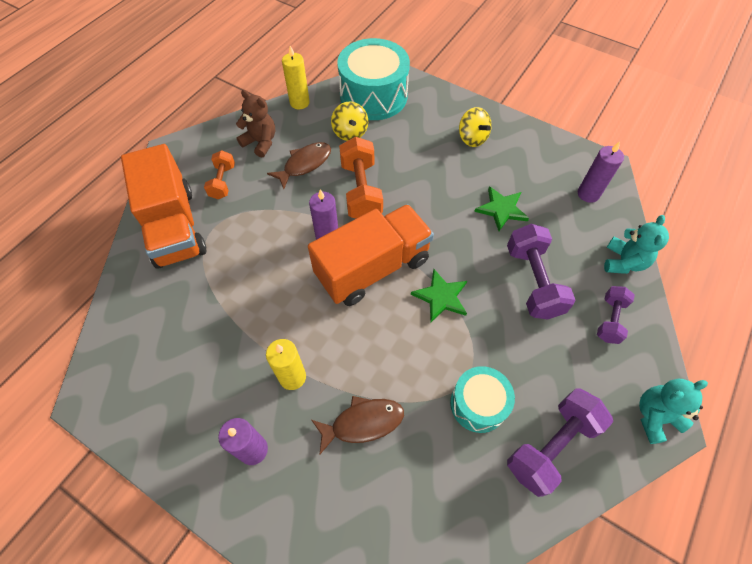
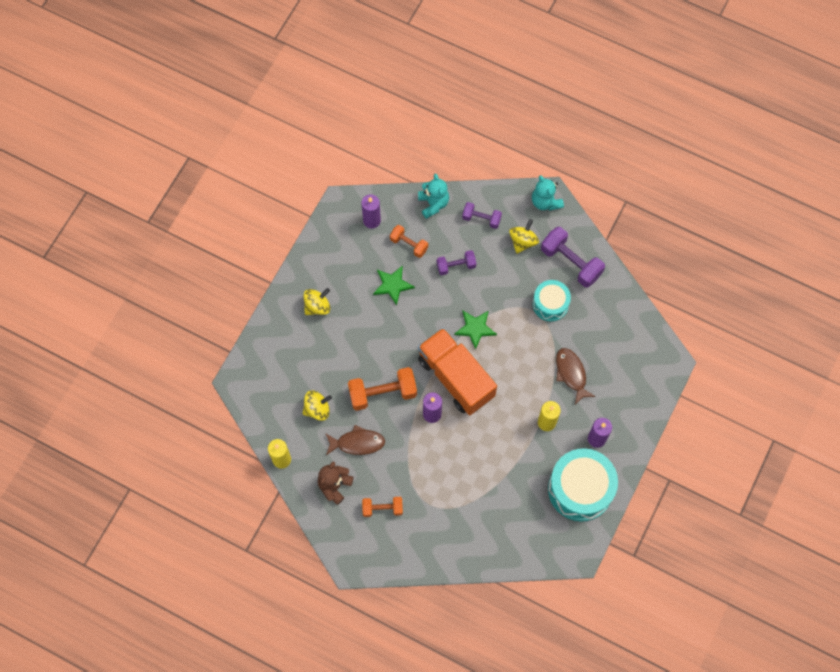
camera: 95 degrees left, 10 degrees up
orange truck [121,144,206,269] -> none
brown fish [267,142,331,189] -> brown fish turned 135 degrees clockwise [325,425,385,455]
turquoise drum [337,38,410,120] -> turquoise drum moved to [548,448,618,521]
purple dumbbell [507,224,575,320] -> purple dumbbell [437,250,476,275], size x0.59
turquoise teddy bear [604,215,669,274] -> turquoise teddy bear turned 60 degrees clockwise [418,174,449,219]
none -> orange dumbbell [390,225,428,258]
none -> yellow spinning top [509,219,539,254]

